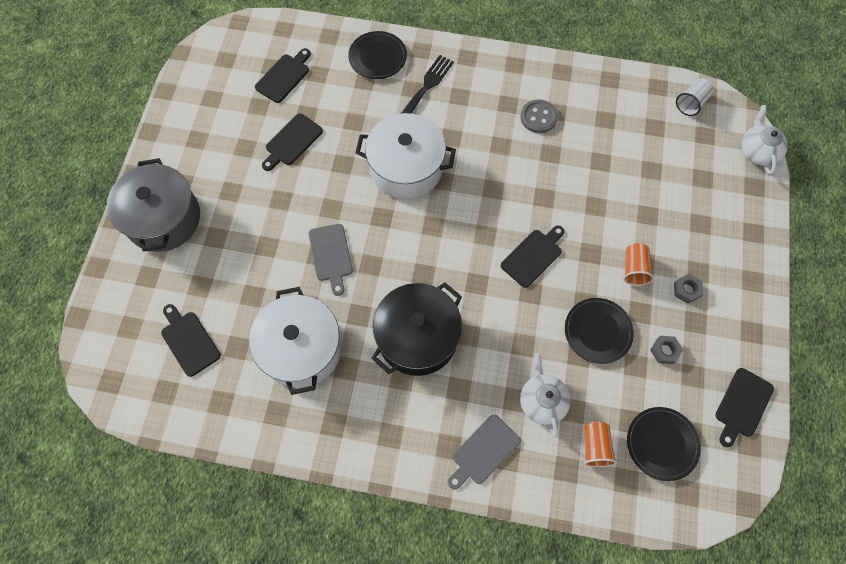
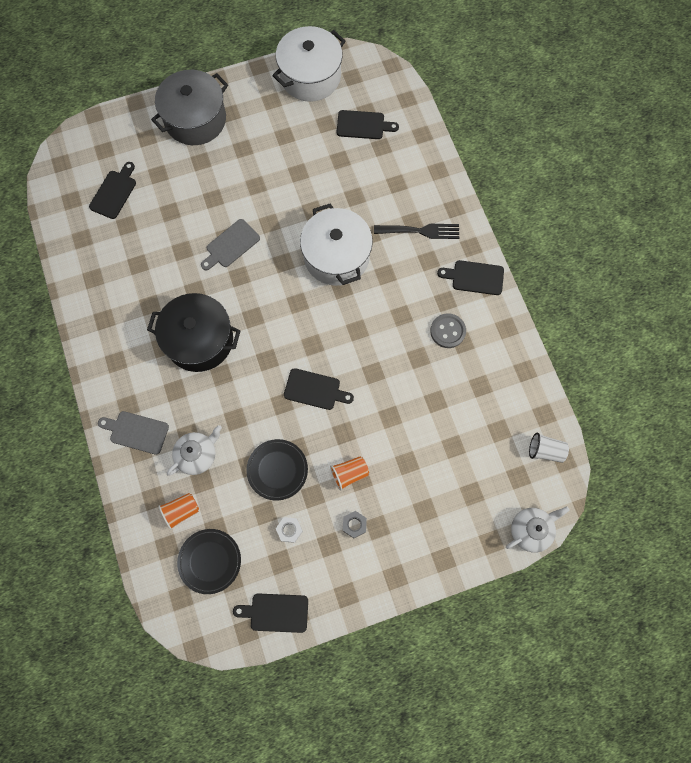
camera: 60 degrees right, 5 degrees up
white pot [249,287,342,395] -> white pot moved to [272,26,346,102]
black cutting board [262,113,323,171] -> black cutting board moved to [437,260,504,295]
black plate [348,31,407,79] -> none
grey nut [650,336,683,364] -> white nut [276,517,303,543]

